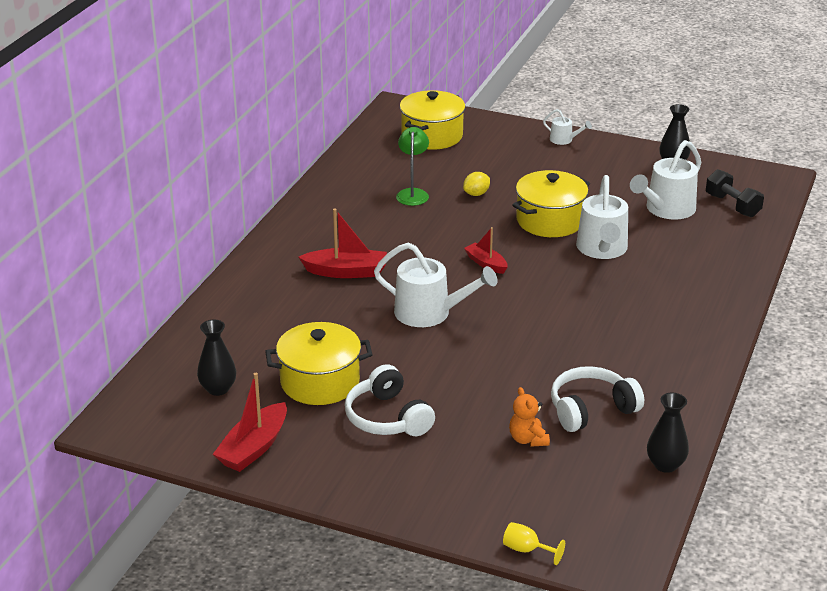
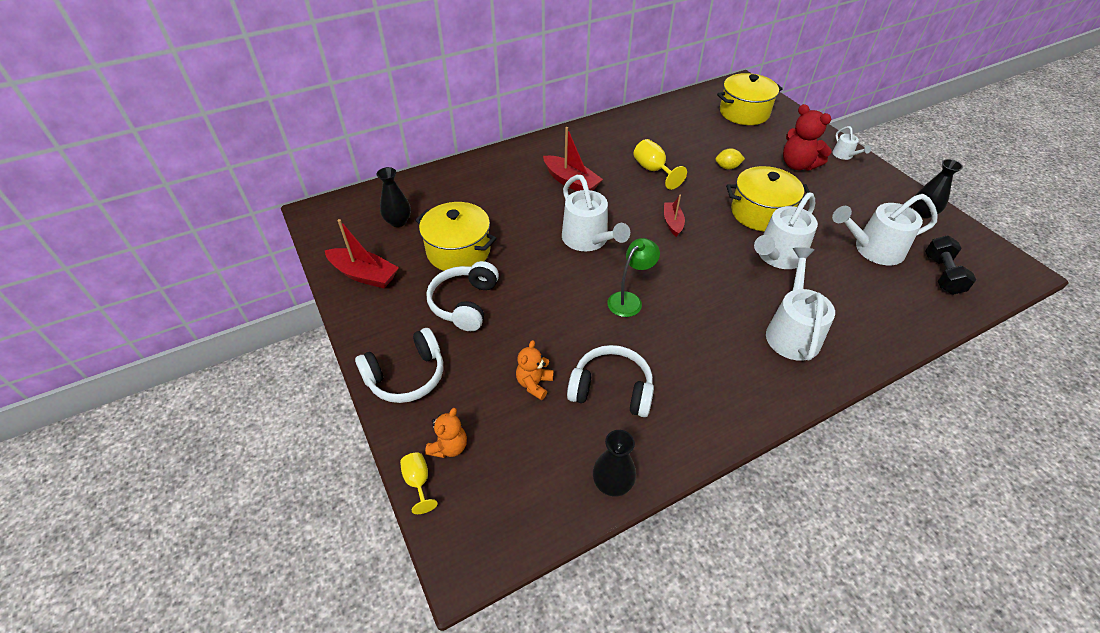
camera: 40 degrees right, 15 degrees up
red boat [213,373,287,472] -> red boat turned 135 degrees counterclockwise [325,219,399,288]
green lamp [396,127,429,206] -> green lamp moved to [607,238,660,317]
none -> white headphones [355,328,443,403]
none -> orange teddy bear [425,408,467,458]
none -> yellow goblet [634,139,687,190]
none -> white watering can [766,247,835,361]
none -> red teddy bear [783,104,832,171]

